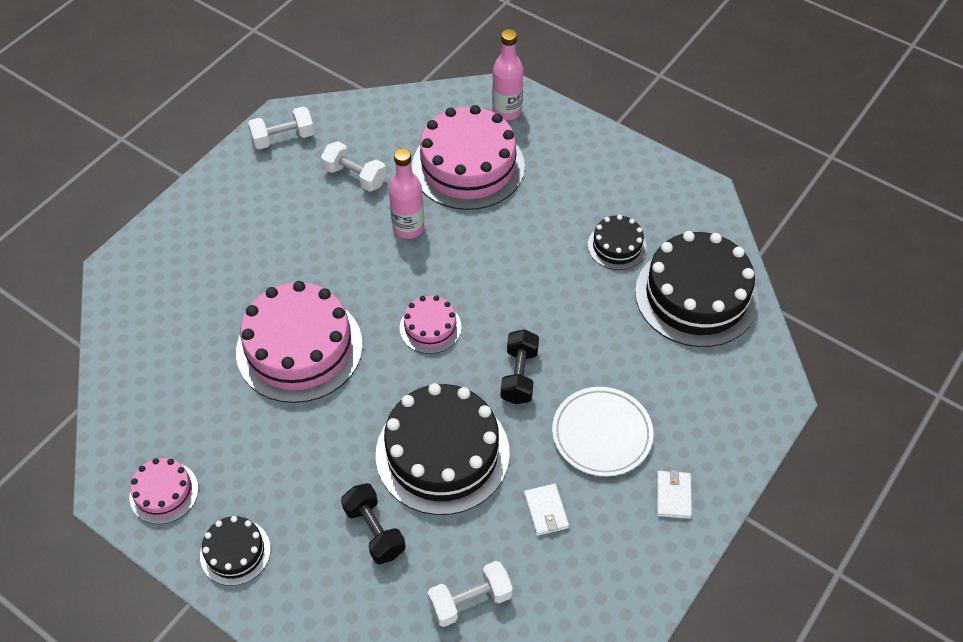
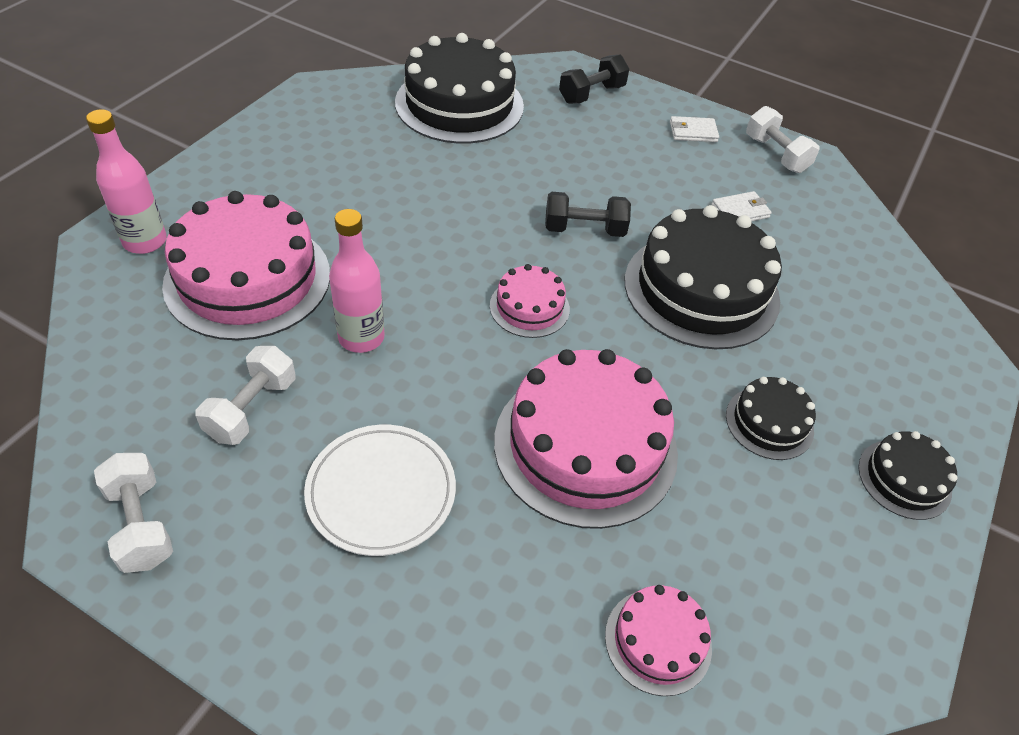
camera: 100 degrees left, 5 degrees down
pink cake [130,458,198,524] -> pink cake moved to [605,585,712,696]
black dumbbell [341,483,406,564] -> black dumbbell moved to [559,55,629,104]
white dumbbell [428,561,513,627] -> white dumbbell moved to [746,106,819,173]
white plate [552,387,653,476] -> white plate moved to [304,425,456,556]
black cake [588,215,647,270] -> black cake moved to [726,377,816,460]

